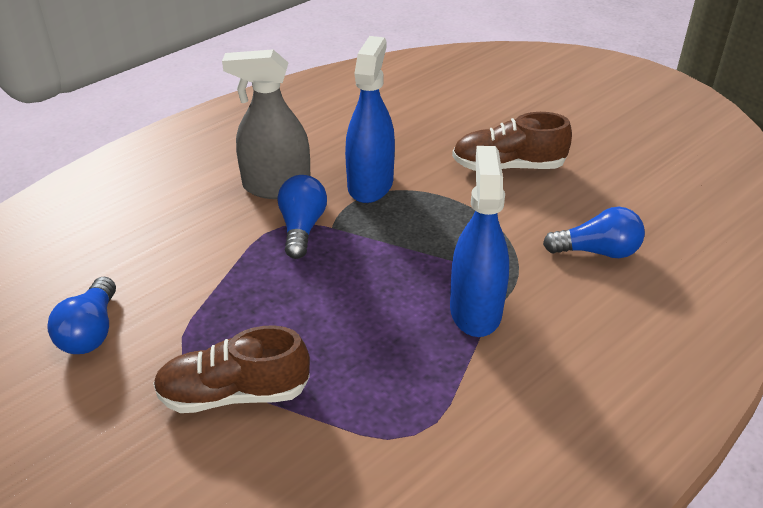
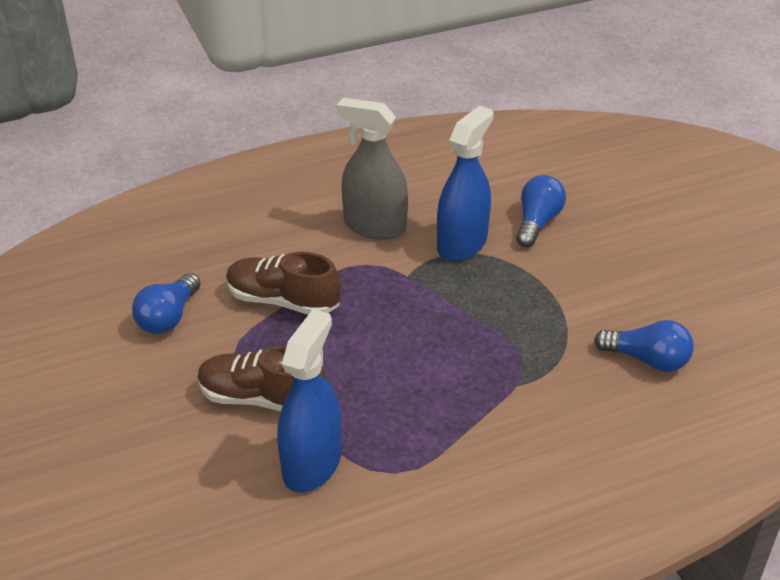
camera: 20 degrees right, 0 degrees up
blue light bulb [278,175,327,259] -> blue light bulb moved to [516,175,566,247]
blue spray bottle [450,146,509,337] -> blue spray bottle moved to [277,309,341,493]
brown shoe [452,112,572,171] -> brown shoe moved to [226,252,341,315]

